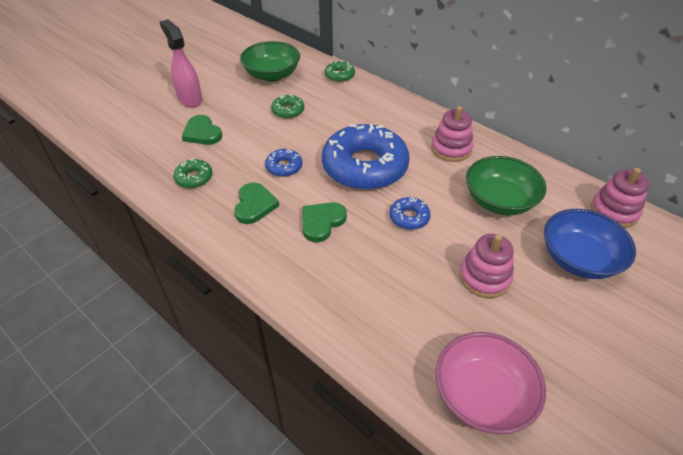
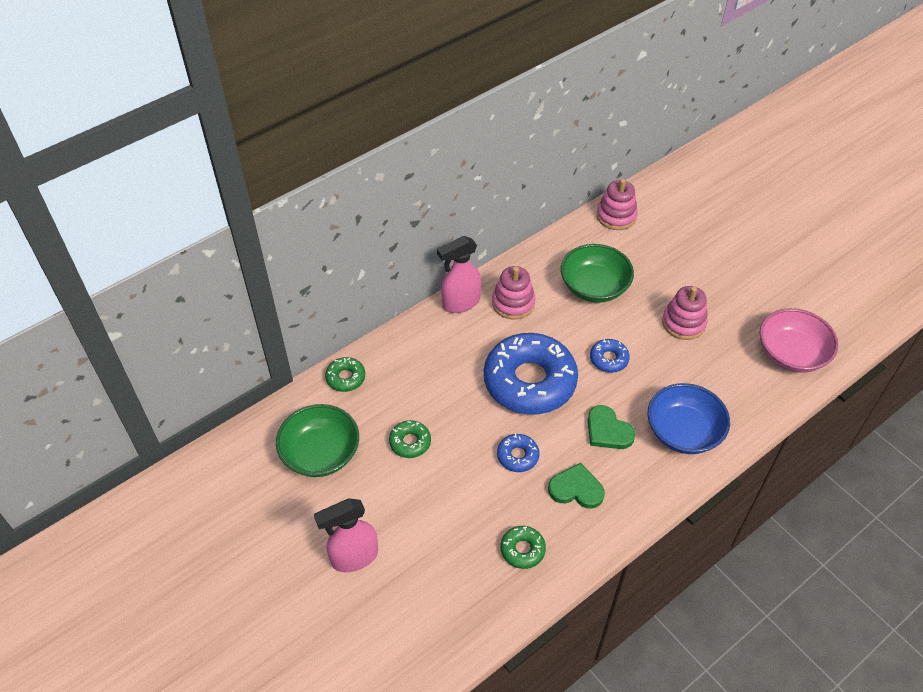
camera: 80 degrees left, 5 degrees up
green heart [182,115,222,145] -> none
blue bowl [544,209,636,279] -> blue bowl moved to [647,383,730,454]
none -> pink spray bottle [437,236,481,313]

